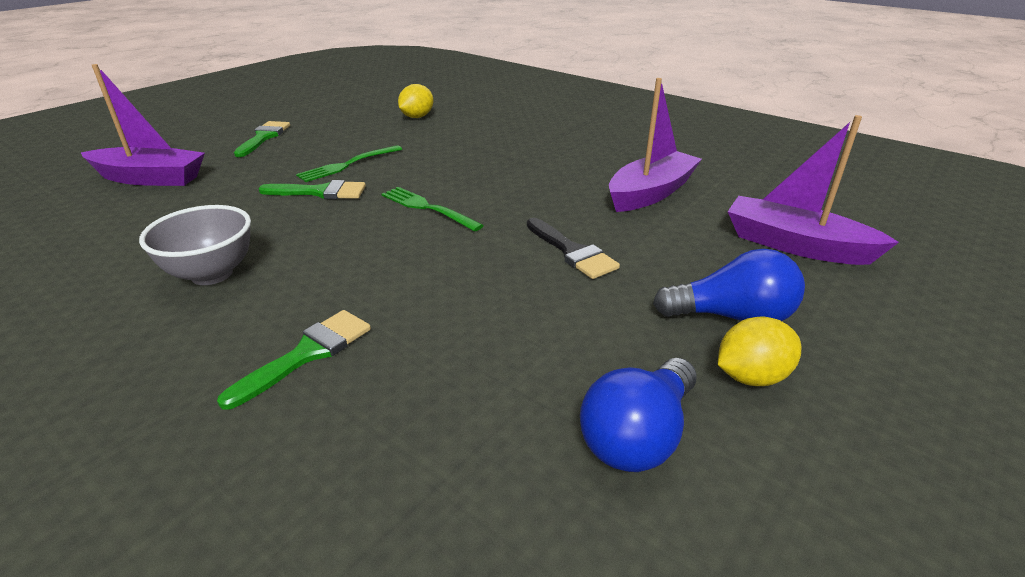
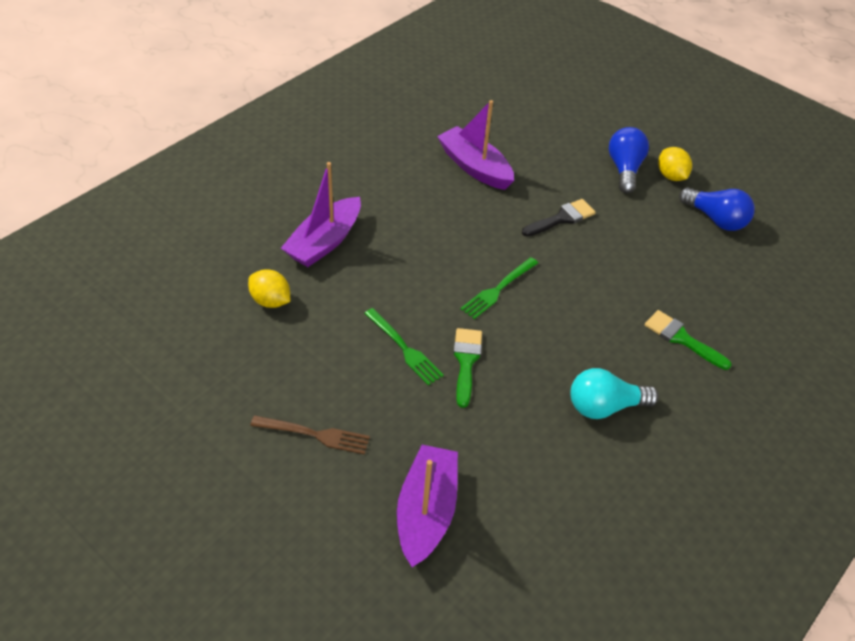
camera: 90 degrees left, 15 degrees up
grey bowl [139,205,251,285] -> turquoise light bulb [570,368,659,419]
green brush [234,121,290,157] -> brown fork [250,415,370,455]
purple boat [728,115,899,265] -> purple boat moved to [281,162,361,267]

